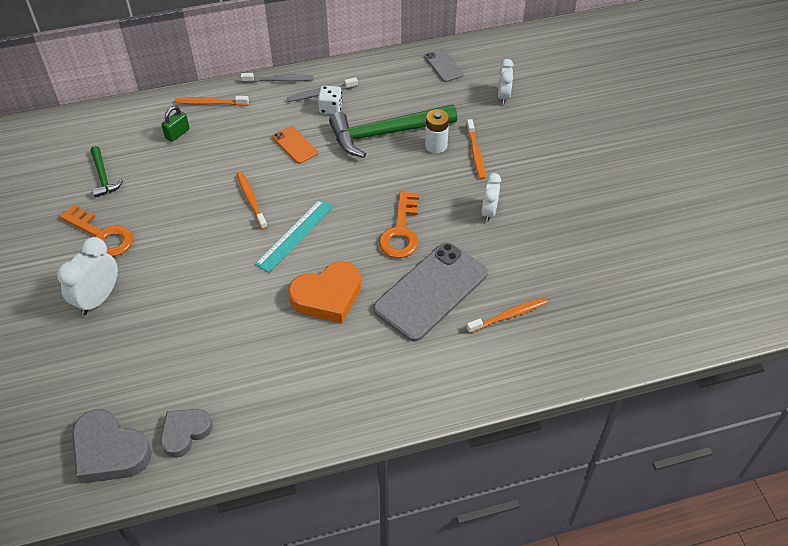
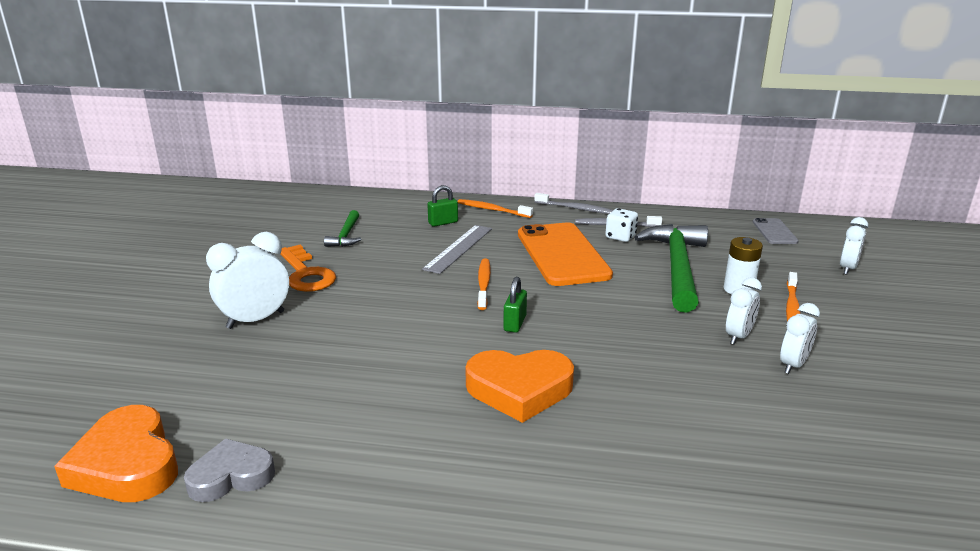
camera: 25 degrees right, 25 degrees down
grey heart [72,409,152,484] -> orange heart [54,405,178,502]
turquoise ruler [255,199,333,272] -> green padlock [503,277,527,333]
orange phone [272,126,318,164] -> orange phone [518,223,613,286], size x2.09
green hammer [329,104,457,158] -> green hammer turned 90 degrees clockwise [634,224,708,313]
grey phone [373,242,488,342] -> none
orange key [379,191,419,258] -> none
orange toothbrush [466,298,547,333] -> none
none -> grey ruler [422,225,492,274]
none -> white clock [726,277,762,344]

